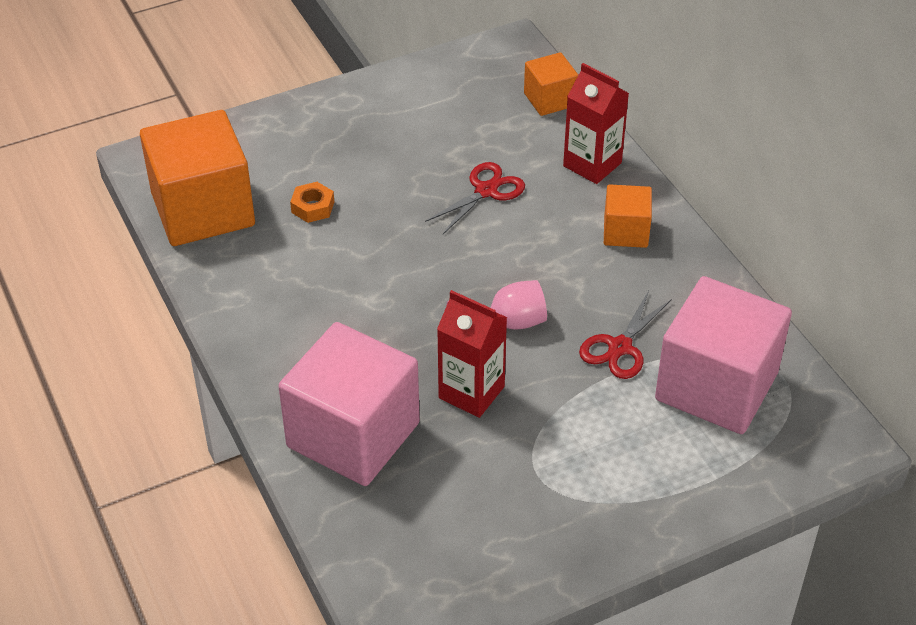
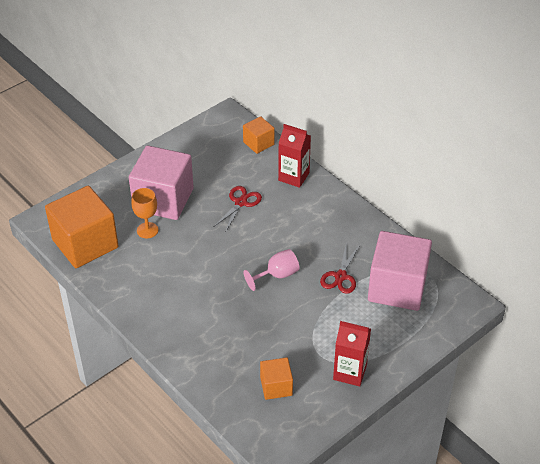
camera: 15 degrees left, 0 degrees up
pink cube [278,322,420,486] -> pink cube moved to [129,145,194,220]
orange nut [290,182,334,223] -> orange goblet [131,188,158,238]
red carton [437,290,507,418] -> red carton moved to [333,321,371,387]
orange cube [604,184,652,248] -> orange cube moved to [260,357,293,400]

